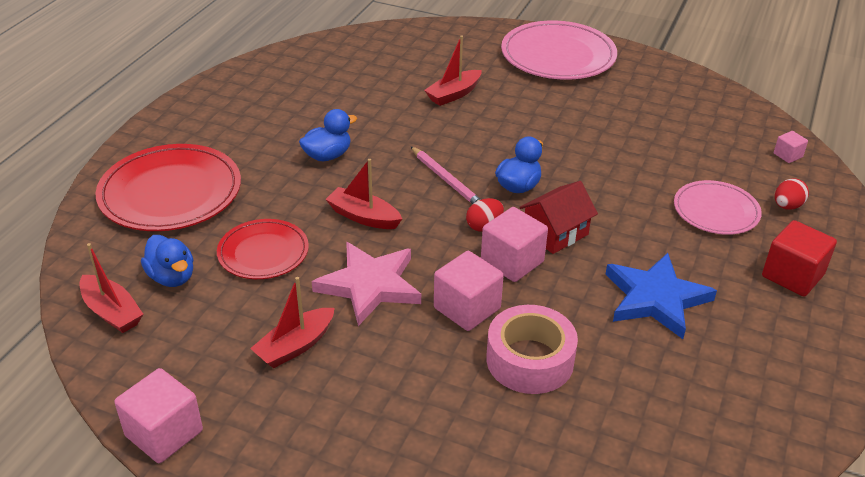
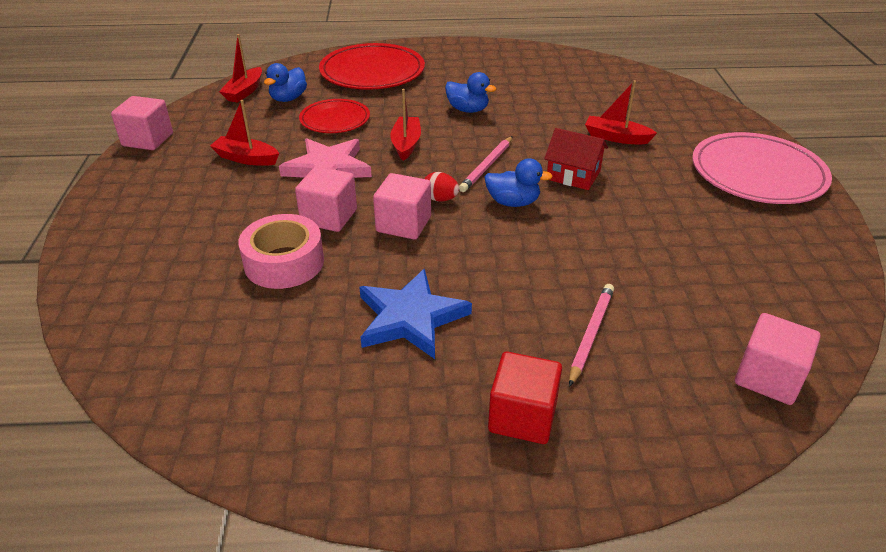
camera: 65 degrees right, 0 degrees up
red house [519,181,598,254] -> red house moved to [544,128,608,190]
pink plate [674,180,762,235] -> pink pencil [569,284,614,387]
pink cube [774,131,808,163] -> pink cube [735,313,820,405], size x1.92
red egg [775,178,809,210] -> none

